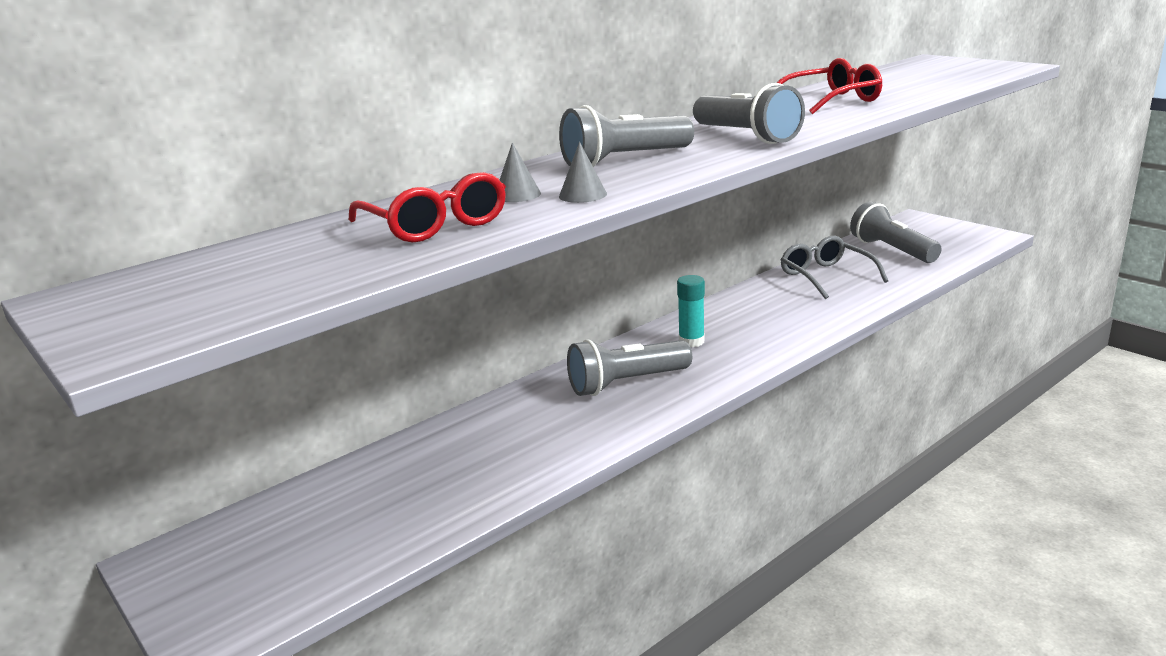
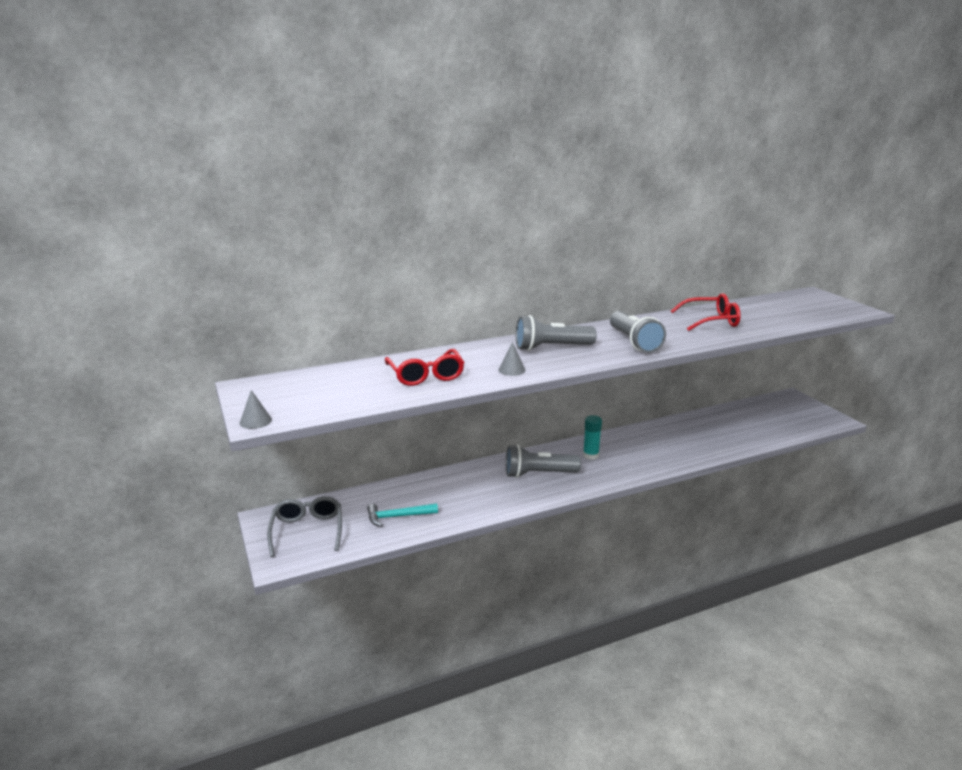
camera: 15 degrees right, 0 degrees up
grey cone [500,142,541,202] -> grey cone moved to [240,390,272,429]
grey glasses [781,236,888,299] -> grey glasses moved to [267,496,342,557]
grey flashlight [850,201,941,263] -> none
none -> turquoise hammer [367,503,438,527]

